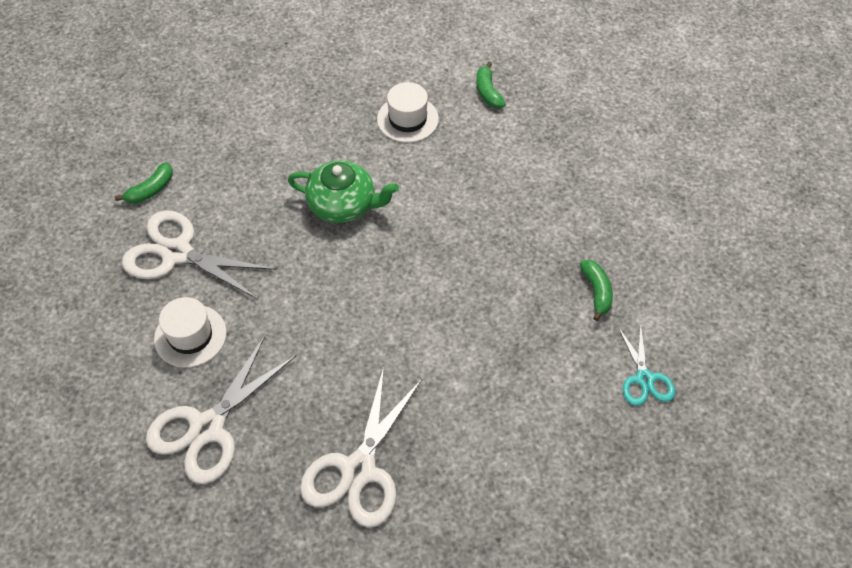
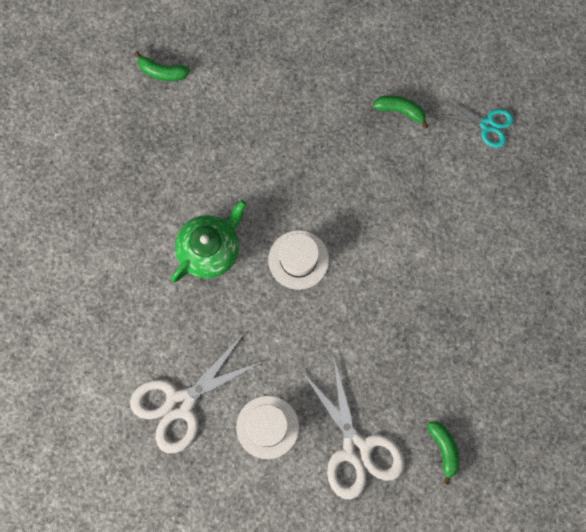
camera: 60 degrees left, 20 degrees up
green banana [115,162,173,204] -> green banana moved to [427,421,459,485]
white scissors [300,367,423,528] -> none
white hat [377,82,439,143] -> white hat moved to [268,230,329,290]

